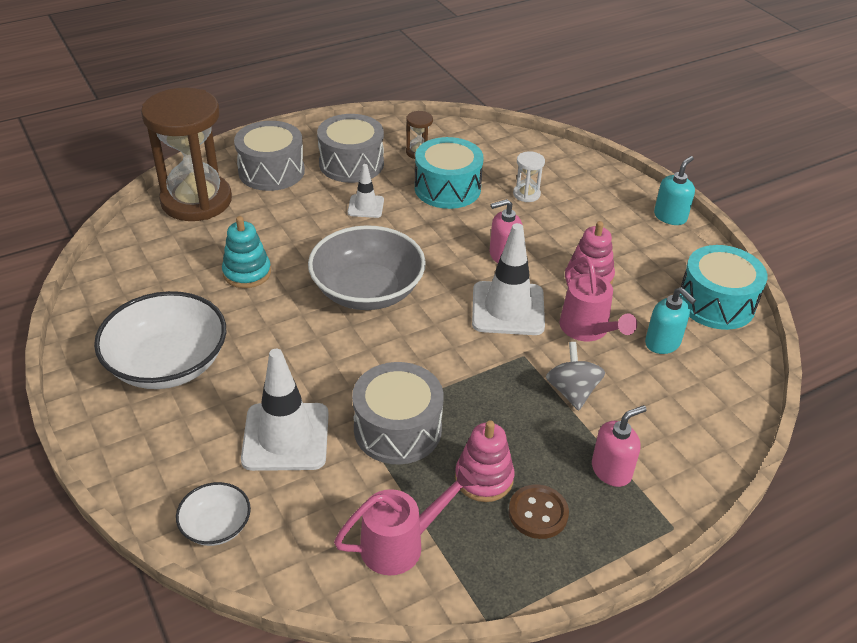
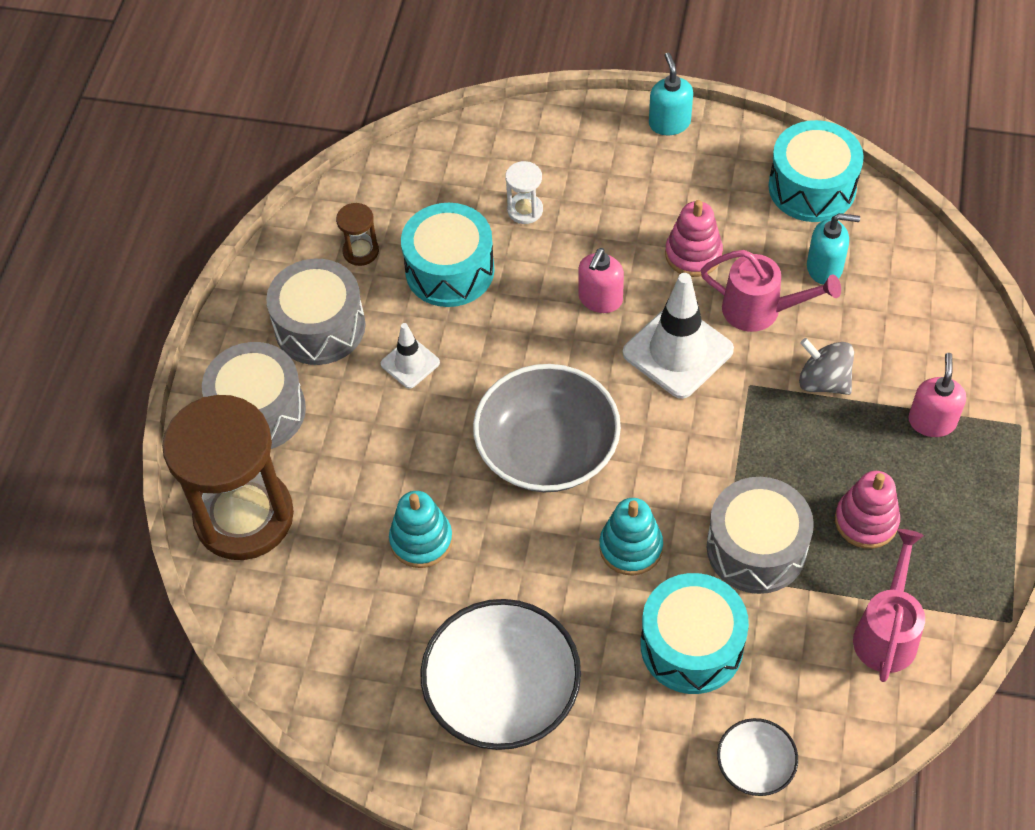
camera: 45 degrees left, 15 degrees up
white traffic cone [241,349,329,471] -> turquoise drum [641,573,749,694]
brown button [508,484,569,539] -> none
none -> turquoise stacking toy [599,498,663,576]

